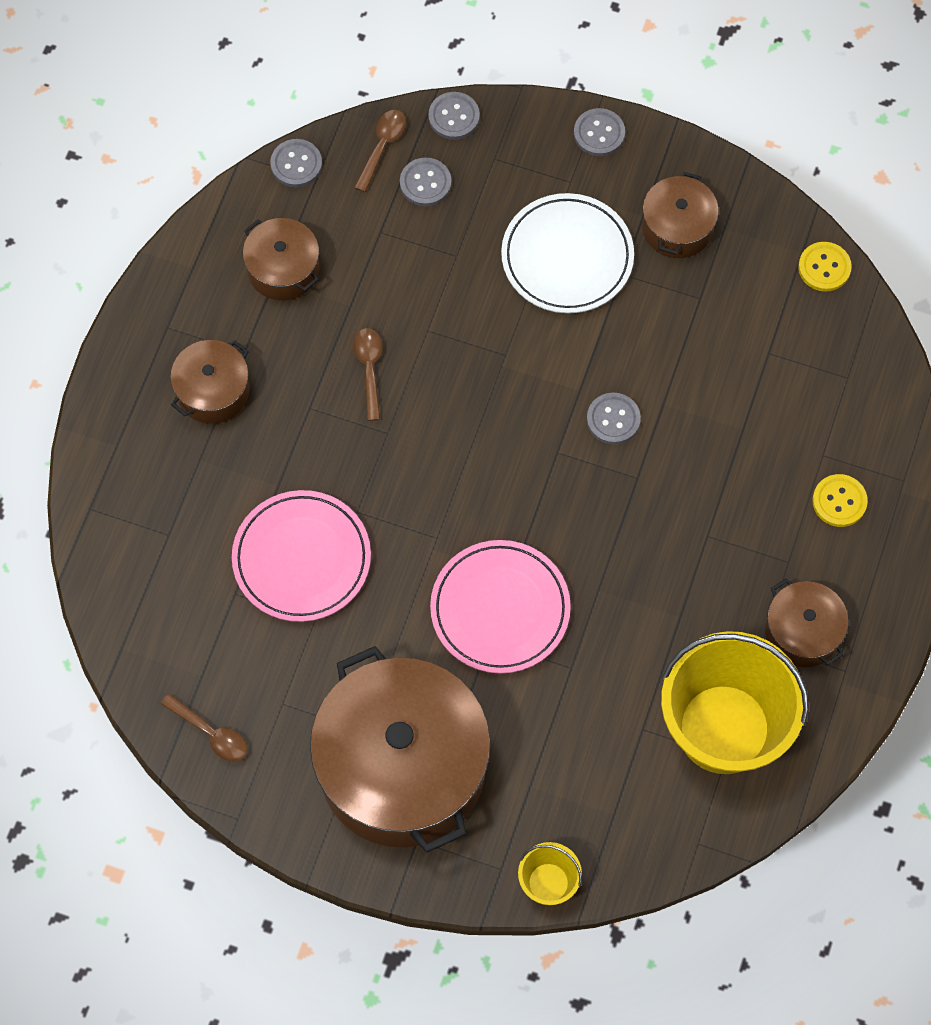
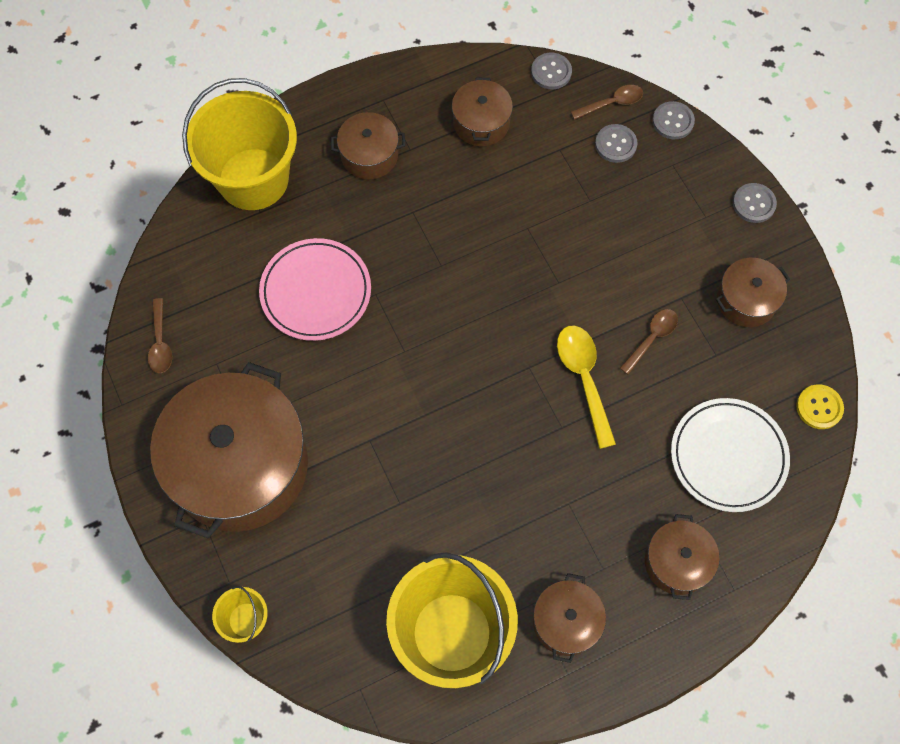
camera: 45 degrees right, 0 degrees up
brown spoon [353,328,382,421] -> brown spoon moved to [620,309,678,375]
pink plate [430,540,571,674] -> none
white plate [501,193,634,313] -> white plate moved to [671,398,790,512]
grey button [587,393,641,444] -> yellow spoon [557,326,616,449]
yellow button [812,474,868,527] -> brown pot [645,514,719,600]
none -> yellow bucket [182,78,297,210]

